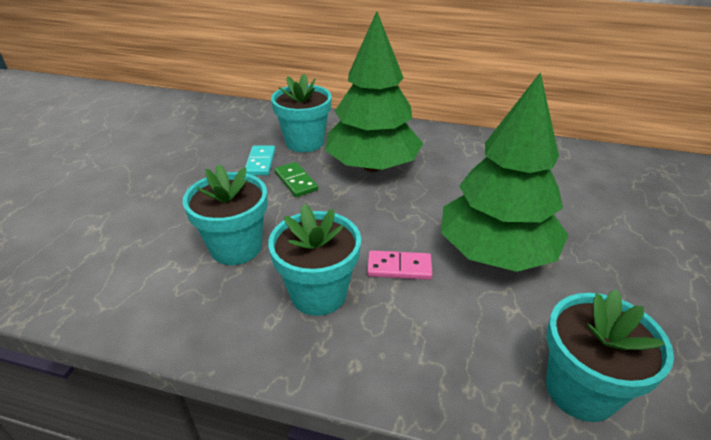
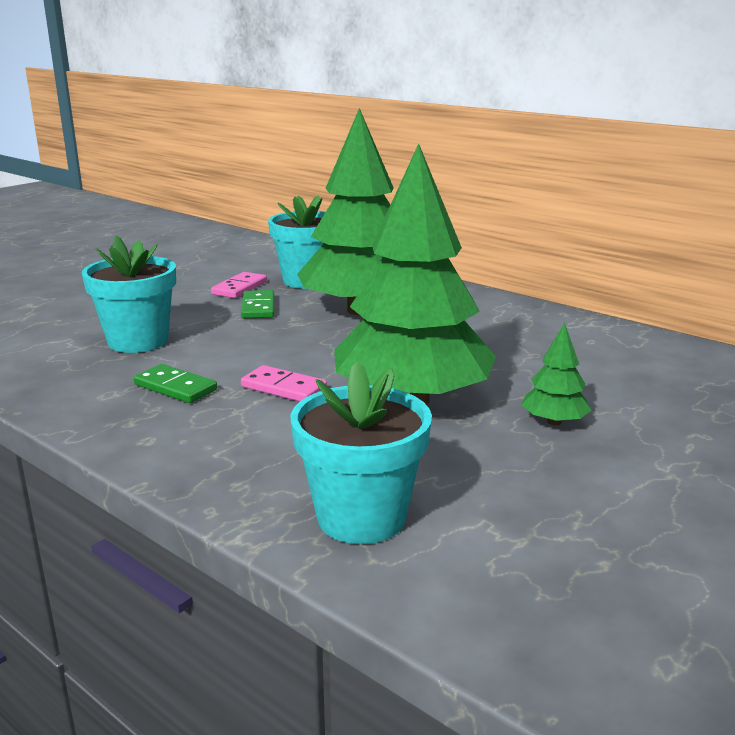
camera: 25 degrees right, 15 degrees down
turquoise domino [245,145,276,175] -> pink domino [211,272,267,298]
turquoise flower pot [268,204,361,316] -> green domino [134,364,217,403]
none -> green tree [521,323,592,426]

